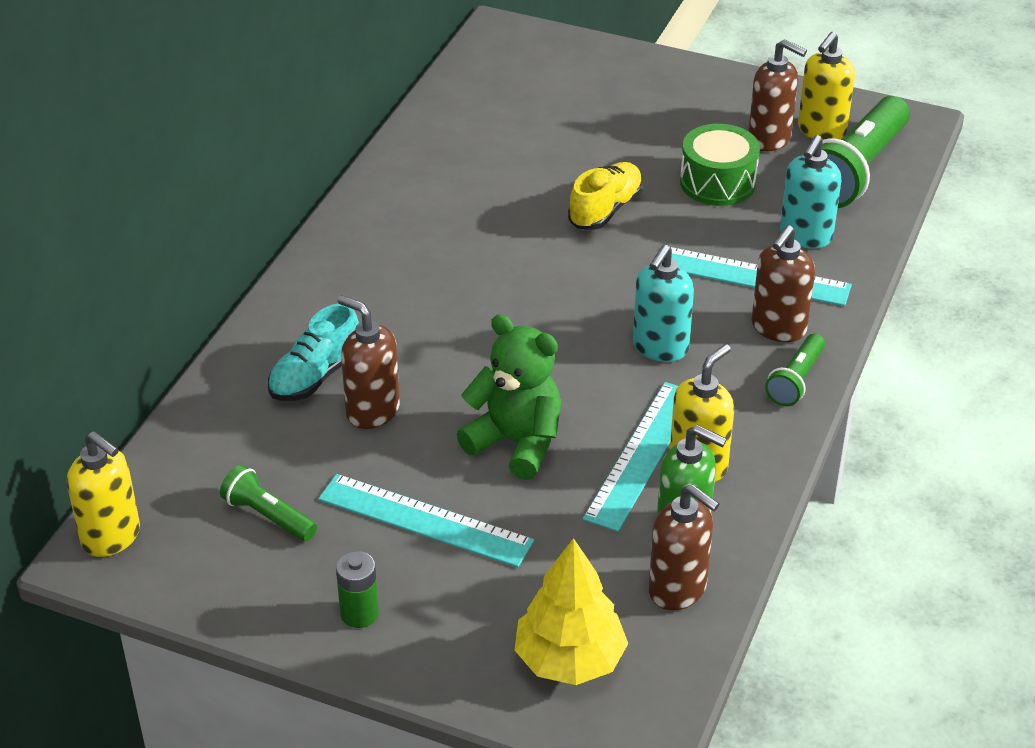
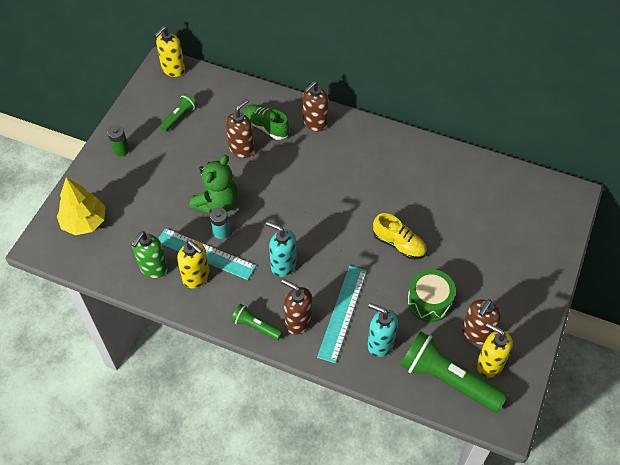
camera: 90 degrees right, 15 degrees up
turquoise shoe [268,303,359,401] -> green shoe [244,104,289,140]
turquoise ruler [318,474,534,567] -> none
brown soap dispenser [649,484,719,610] -> brown soap dispenser moved to [303,81,329,131]
none -> turquoise battery [210,208,230,239]

